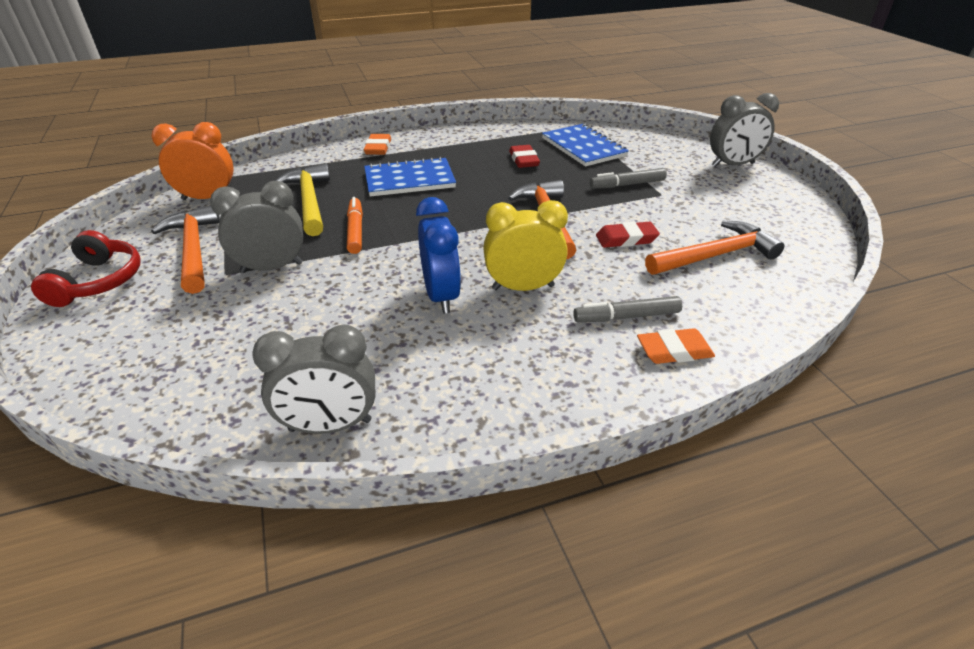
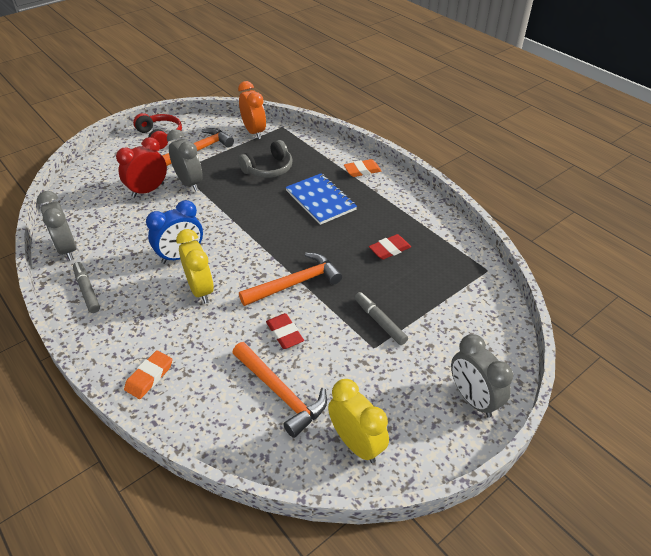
camera: 70 degrees right, 5 degrees up
red headphones [31,230,141,307] -> red headphones turned 105 degrees counterclockwise [133,113,182,149]
yellow hammer [275,164,330,236] -> grey headphones [238,140,292,178]
orange marker [347,197,363,254] -> none
blue notebook [542,124,629,167] -> none
grey marker [573,296,682,322] -> grey marker moved to [73,262,100,313]
orange eraser [637,328,715,364] -> orange eraser turned 60 degrees clockwise [124,350,172,399]
none -> red clock [116,137,167,198]
none -> yellow clock [328,379,389,463]

